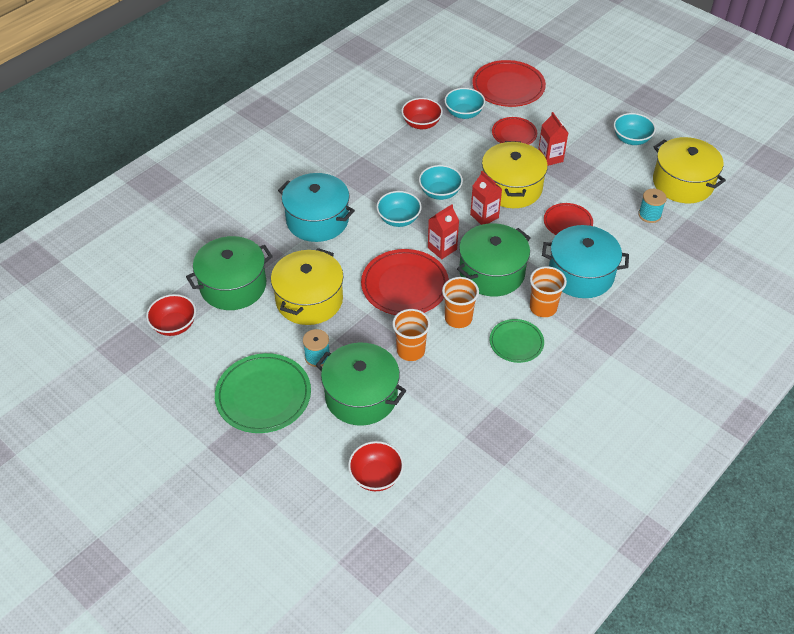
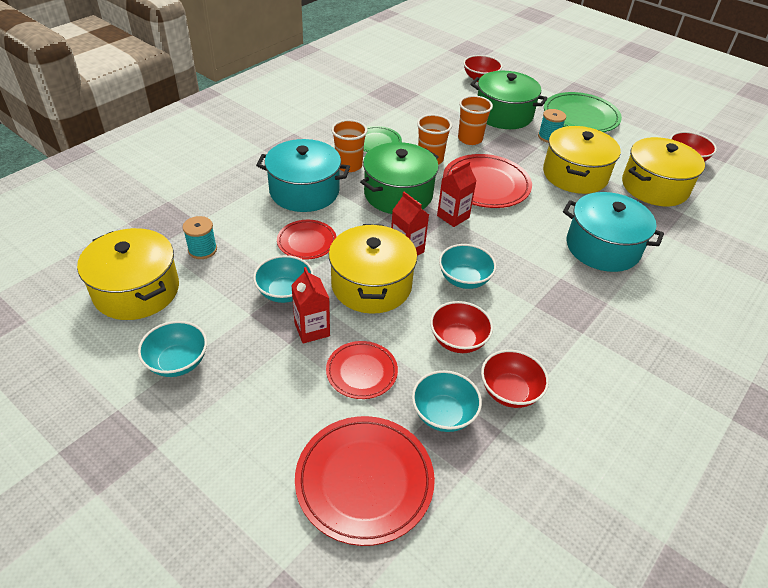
camera: 175 degrees right, 5 degrees down
green pot [186,236,273,310] -> yellow pot [622,137,705,206]
turquoise bowl [376,191,422,227] -> turquoise bowl moved to [253,255,314,303]
none -> red bowl [430,301,493,353]

